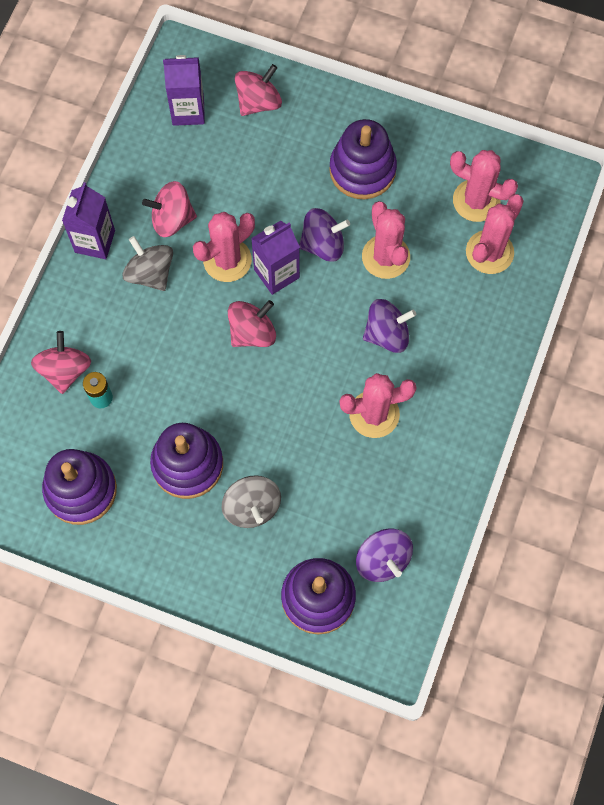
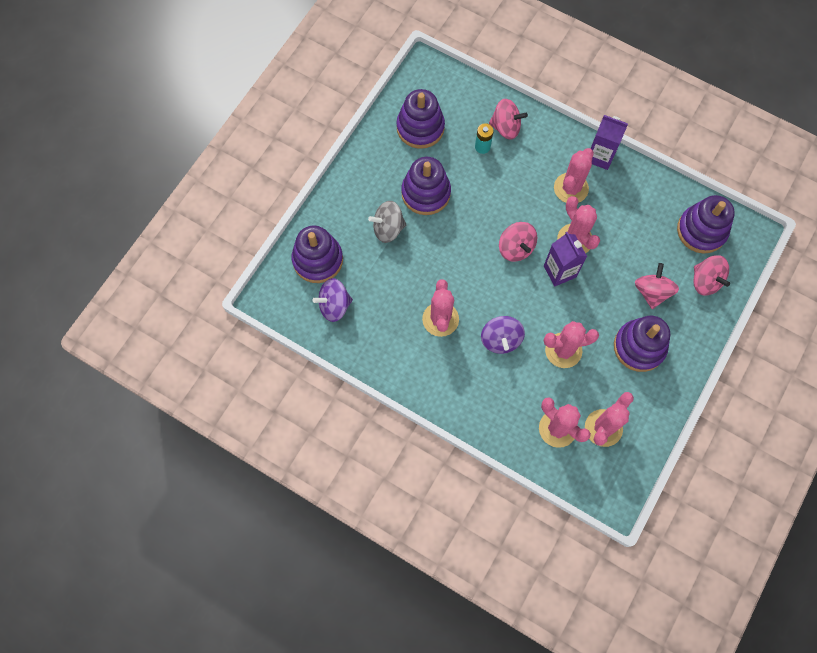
camera: 100 degrees right, 0 degrees up
grey spinning top [123,236,173,291] -> pink cactus [554,148,594,203]
pink spinning top [142,181,197,237] -> pink spinning top moved to [635,263,679,309]
purple carton [163,55,205,126] -> purple stacking toy [677,195,735,253]
purple spinning top [299,208,350,262] -> none

